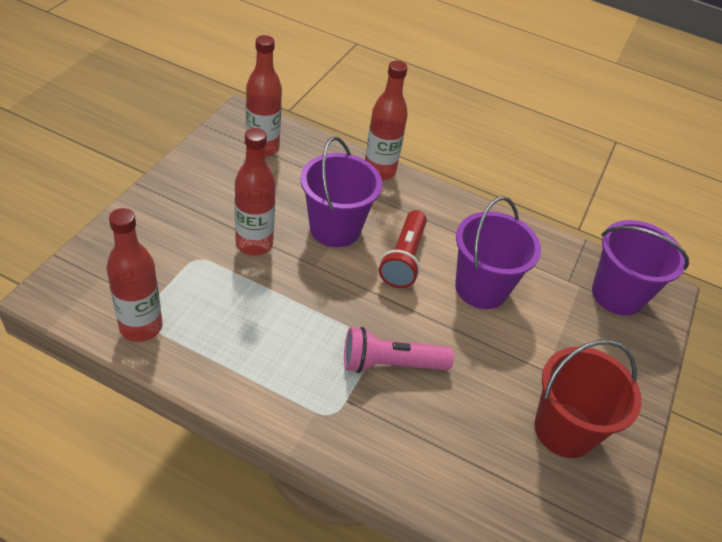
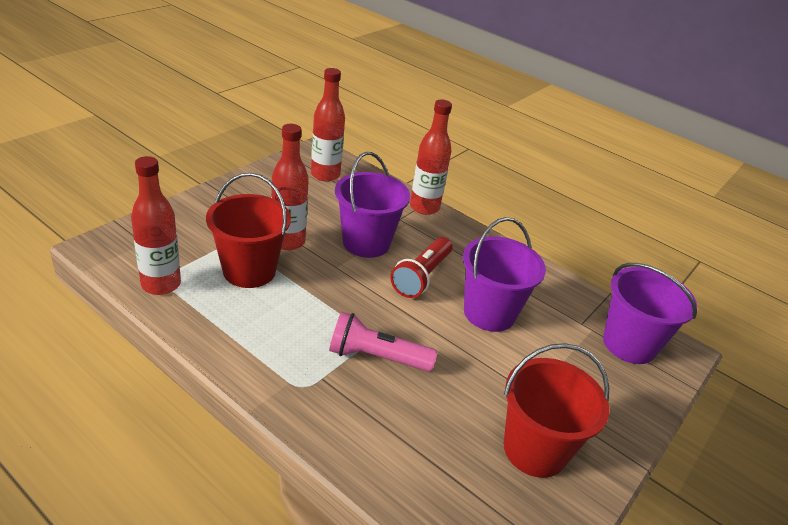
camera: 15 degrees right, 10 degrees down
none -> red bucket [206,173,291,288]

